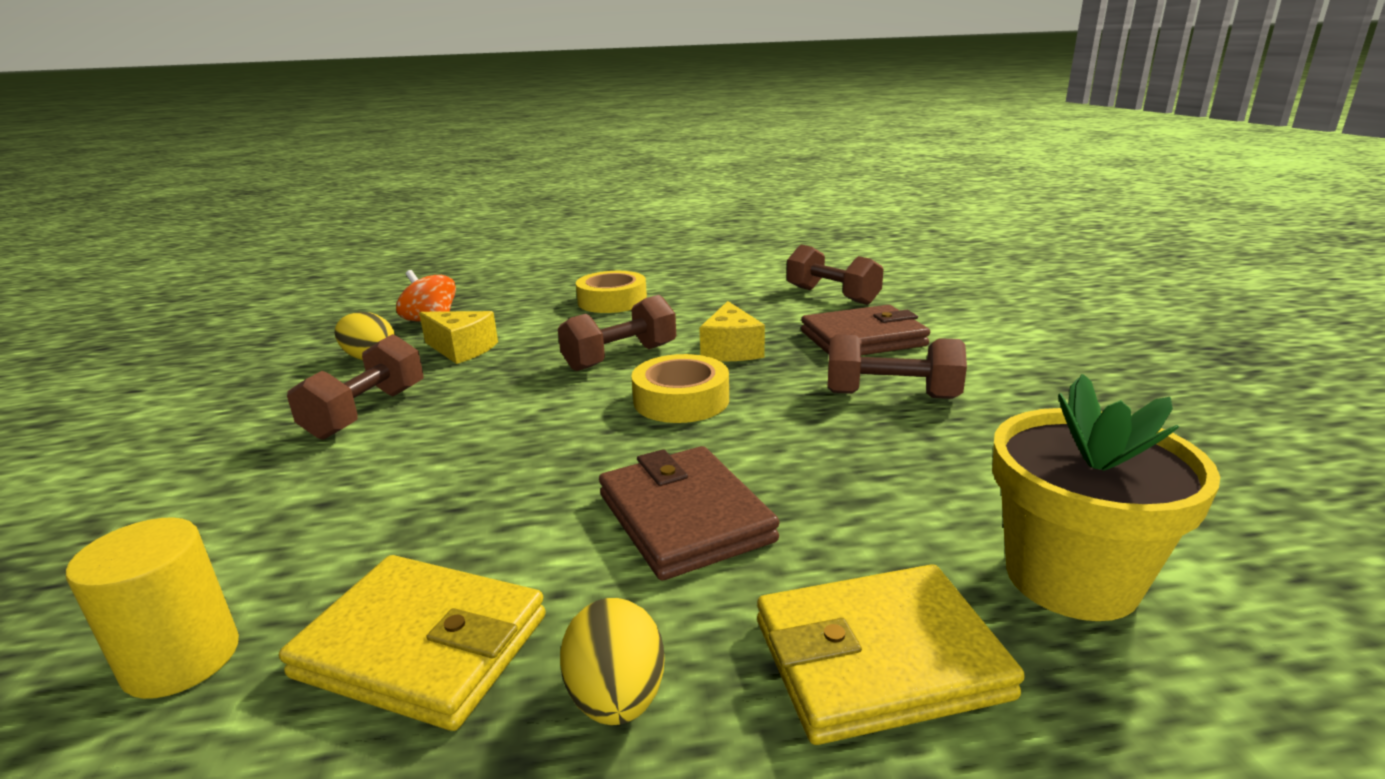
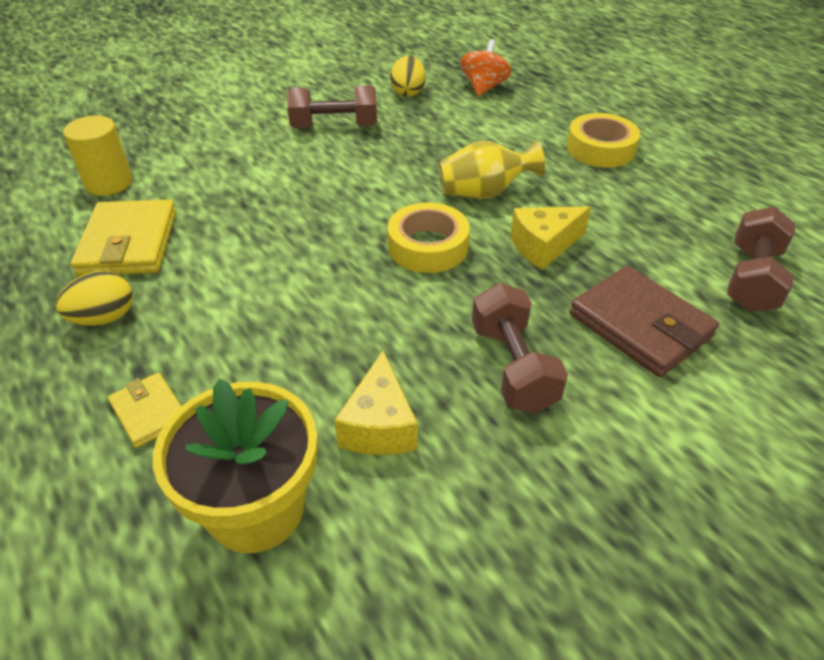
camera: 65 degrees right, 20 degrees up
yellow cheese [419,311,498,364] -> yellow cheese moved to [334,351,418,455]
brown dumbbell [558,295,676,371] -> yellow vase [438,140,545,199]
brown wallet [599,446,779,580] -> none
yellow wallet [757,564,1025,745] -> yellow wallet [108,373,181,448], size x0.55

